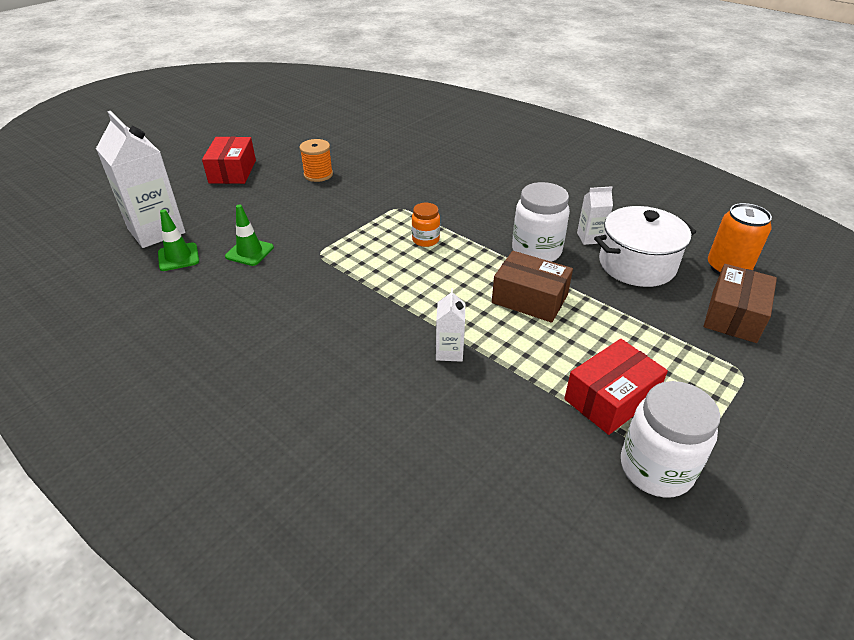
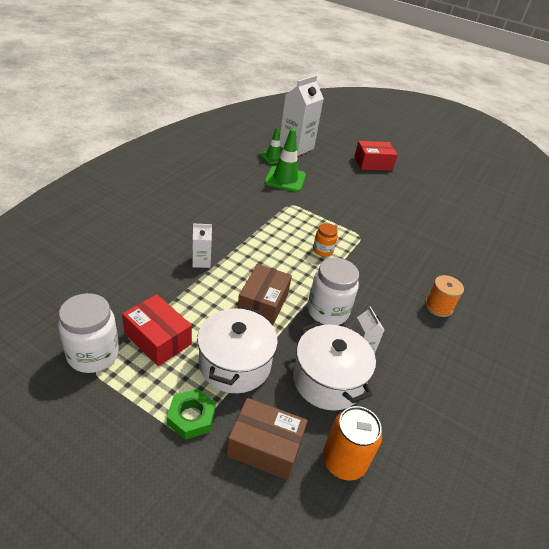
camera: 75 degrees right, 0 degrees up
green traffic cone [225,205,274,266] -> green traffic cone [264,129,306,192], size x1.59
orange spool [300,139,333,182] -> orange spool moved to [425,275,464,317]
none -> green nut [167,389,216,440]
none -> white pot [197,306,278,393]

